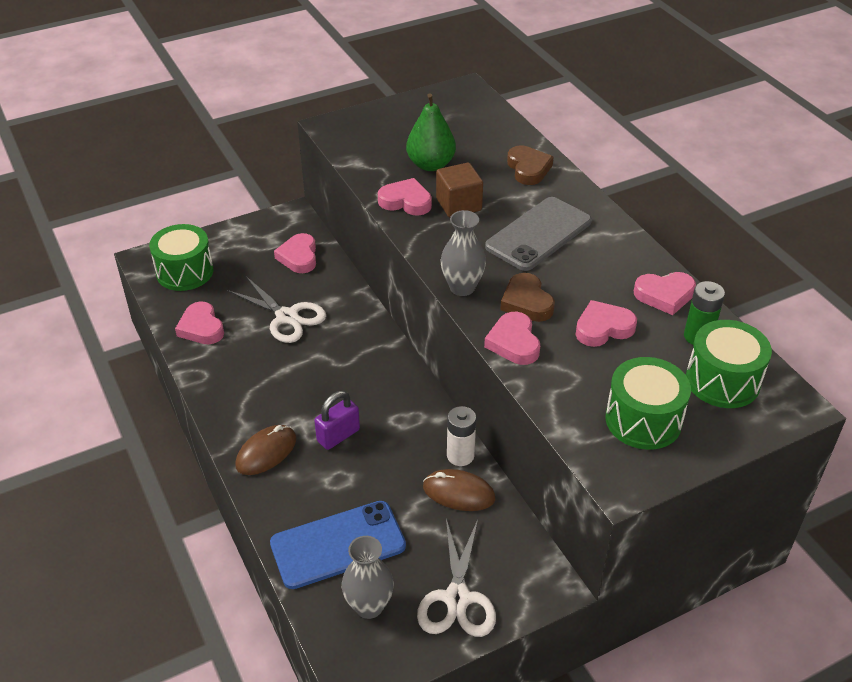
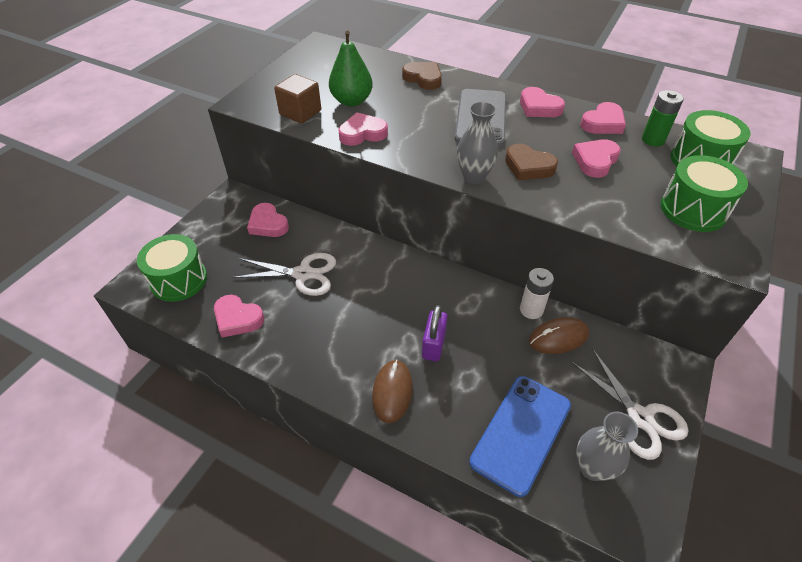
camera: 35 degrees left, 5 degrees up
brown cube [436,163,483,218] -> brown cube moved to [274,74,321,124]
pink heart [484,312,540,365] -> pink heart moved to [520,87,565,117]

